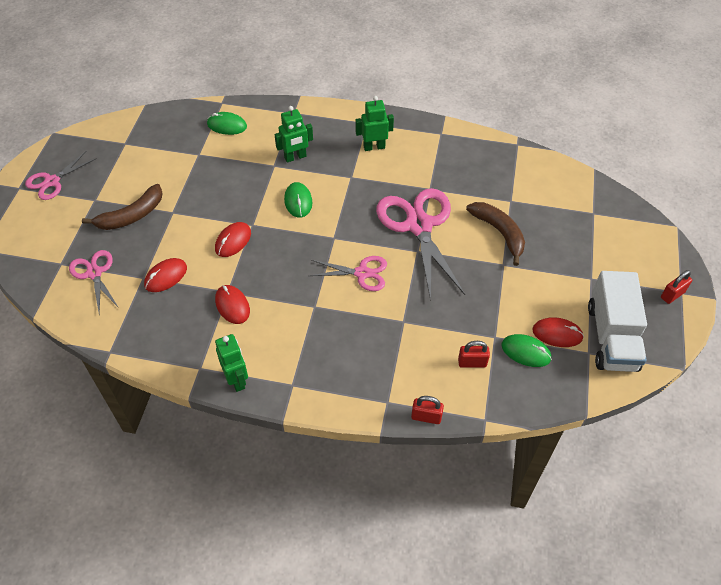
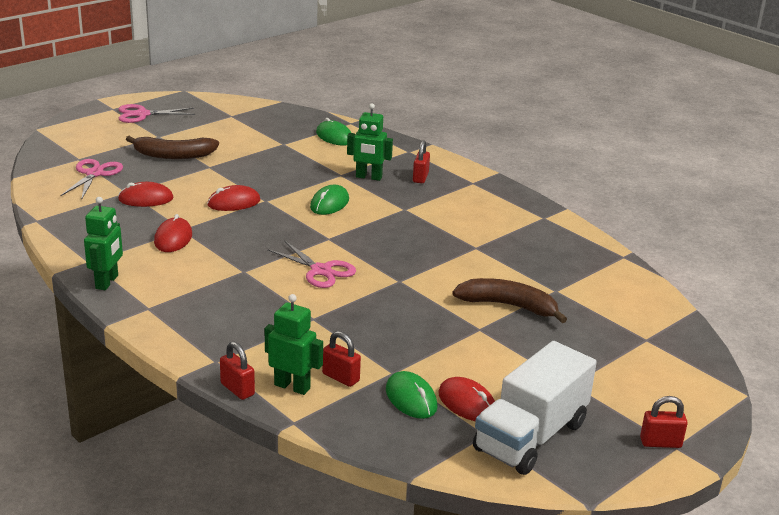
camera: 35 degrees right, 25 degrees down
green robot [355,96,394,151] -> green robot moved to [265,294,323,395]
pink scissors [376,188,465,301] -> none
brown banana [466,202,525,266] -> brown banana turned 75 degrees counterclockwise [452,278,567,323]
none -> red padlock [413,140,430,183]

